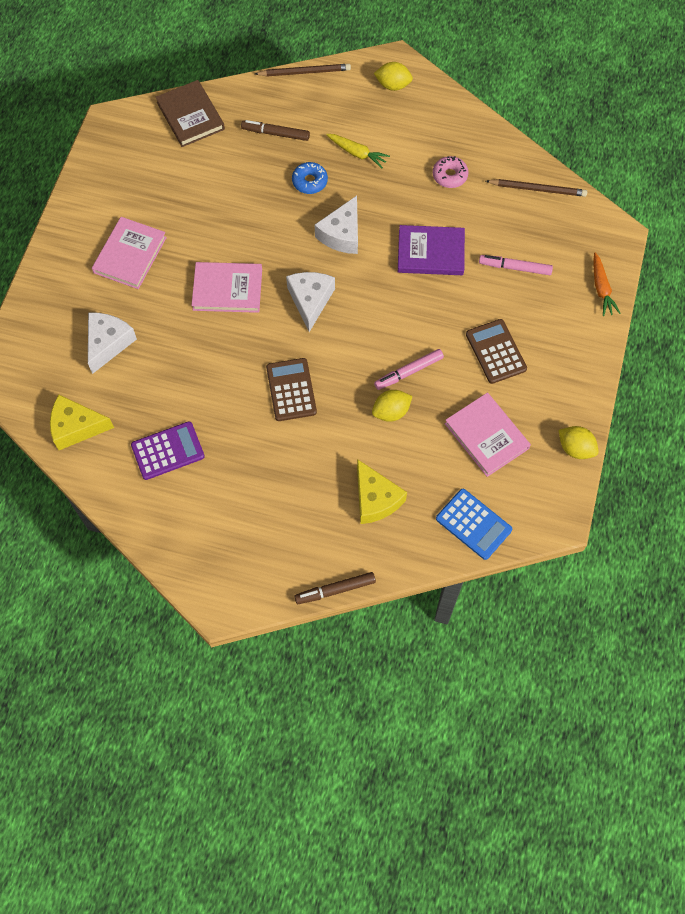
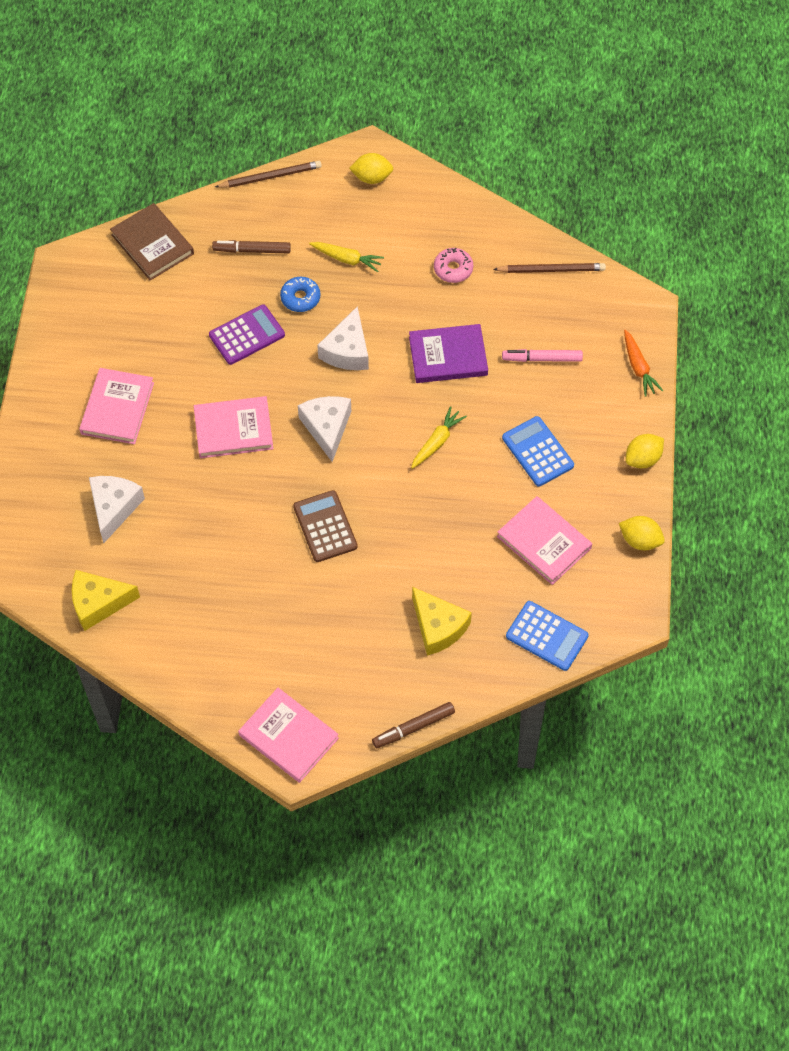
camera: 10 degrees left, 5 degrees down
purple calculator [131,421,205,480] -> purple calculator moved to [209,304,285,365]
yellow lemon [372,390,413,422] -> yellow lemon moved to [626,434,664,468]
pink marker [374,349,444,390] -> none
brown calculator [466,319,527,384] -> blue calculator [502,416,574,487]
none -> pink book [238,688,339,783]
none -> yellow carrot [411,406,467,469]

